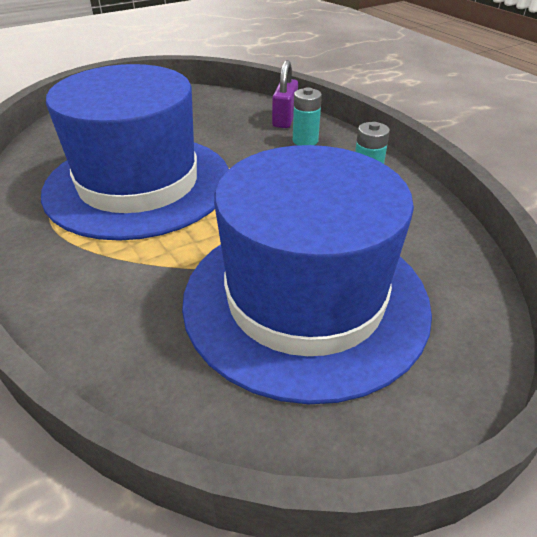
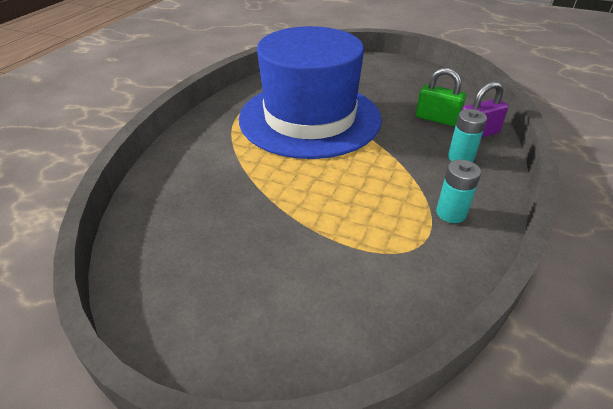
camera: 55 degrees right, 0 degrees up
blue hat [182,145,432,404] -> none
none -> green padlock [416,68,466,126]

